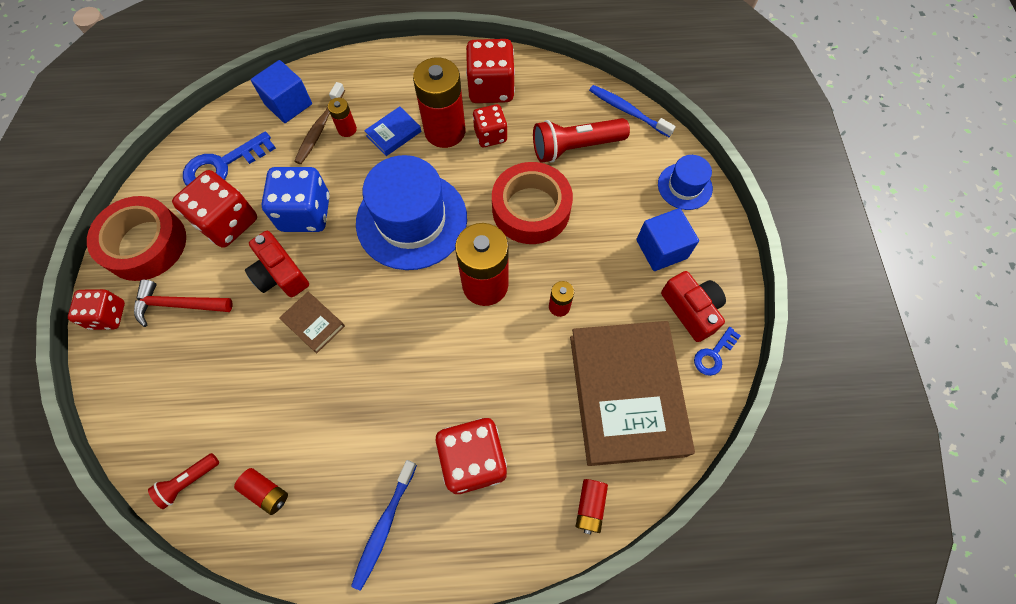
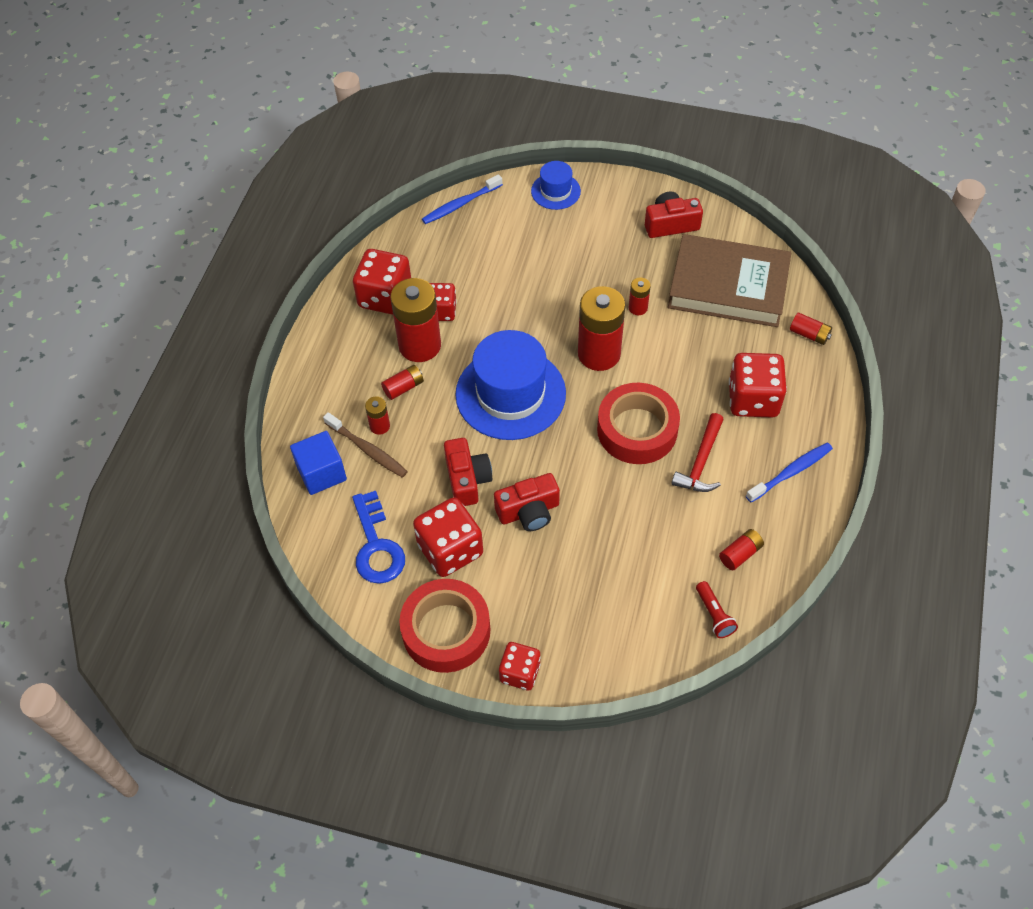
camera: 70 degrees left, 10 degrees down
red hammer [134,280,233,327] -> red hammer moved to [671,413,724,492]
blue dice [262,167,330,232] -> red camera [444,438,492,506]
brown book [279,292,345,353] -> none
blue toothbrush [351,460,417,591] -> blue toothbrush turned 75 degrees counterclockwise [746,442,833,503]
blue book [364,106,421,156] -> red battery [381,365,424,400]
red tape [492,162,573,244] -> red tape moved to [597,383,680,464]
red flashlight [533,118,630,163] -> none
blue cube [636,208,699,271] -> none
blue key [694,327,741,376] -> none

